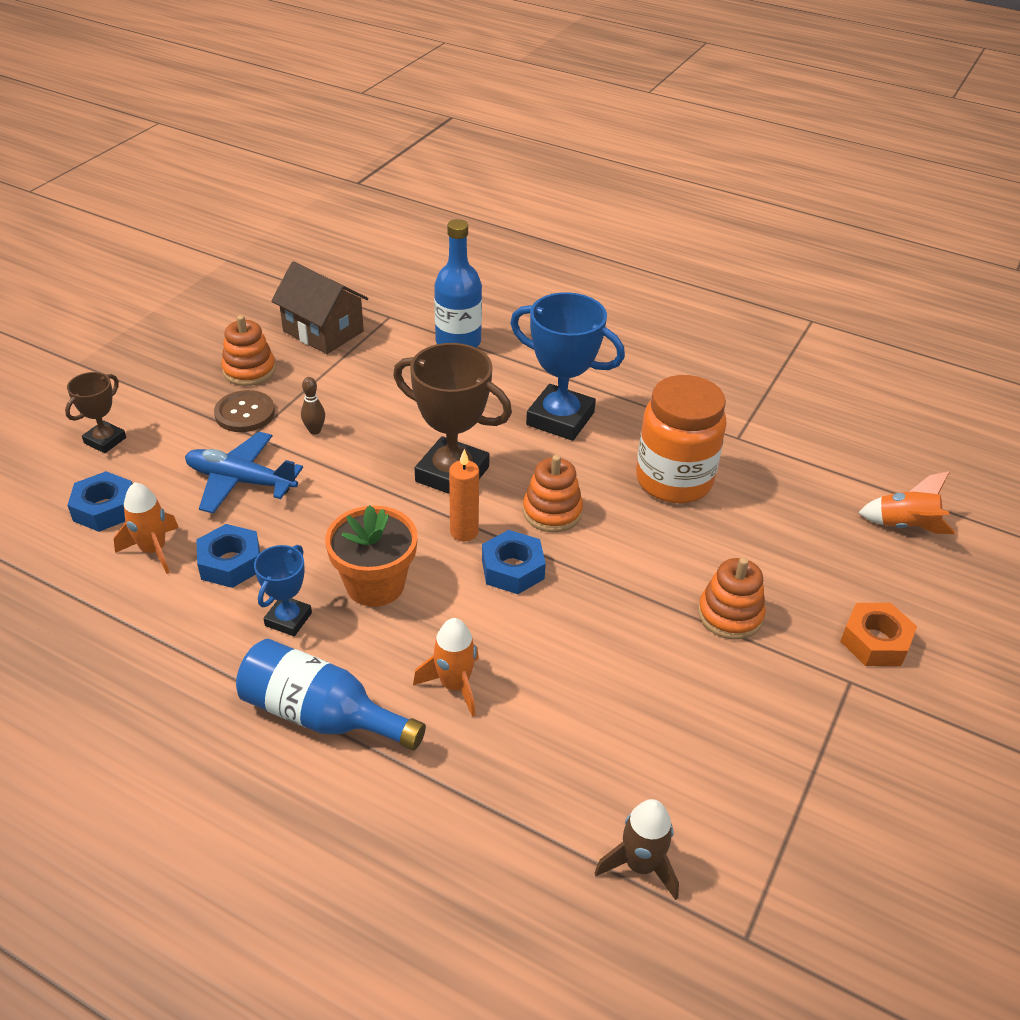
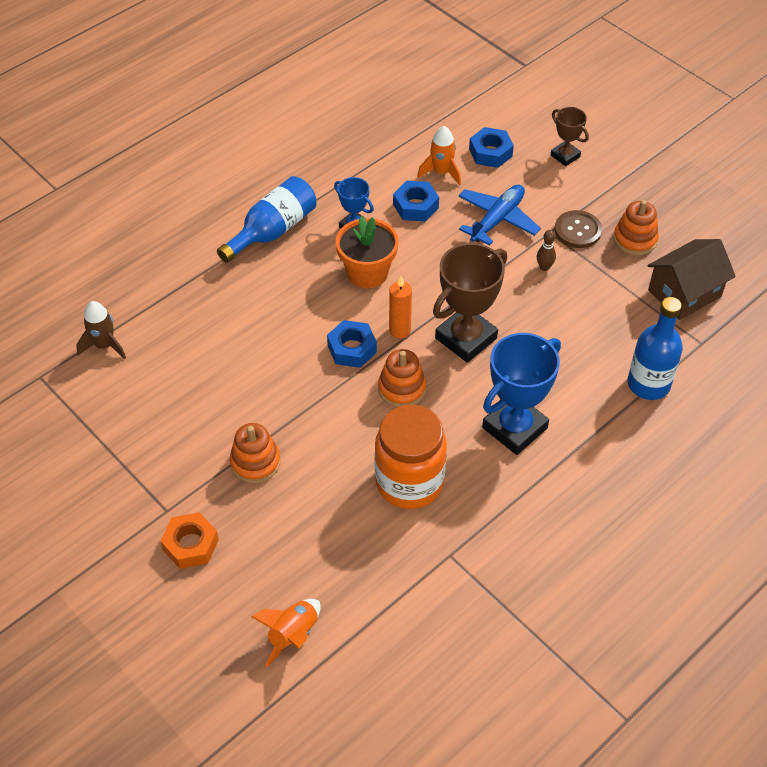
camera: 110 degrees right, 10 degrees up
orange rocket [413,618,479,717] -> none

